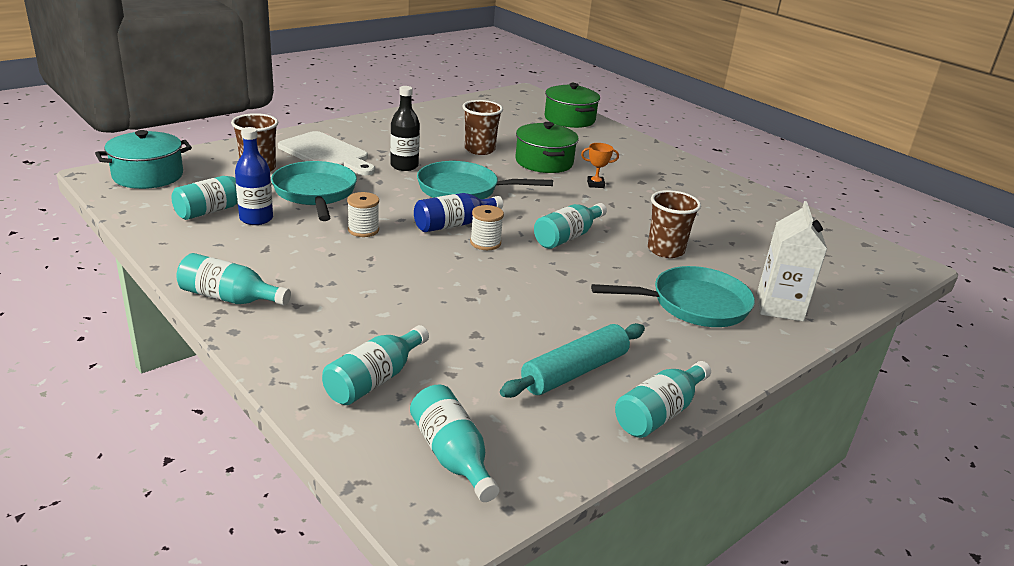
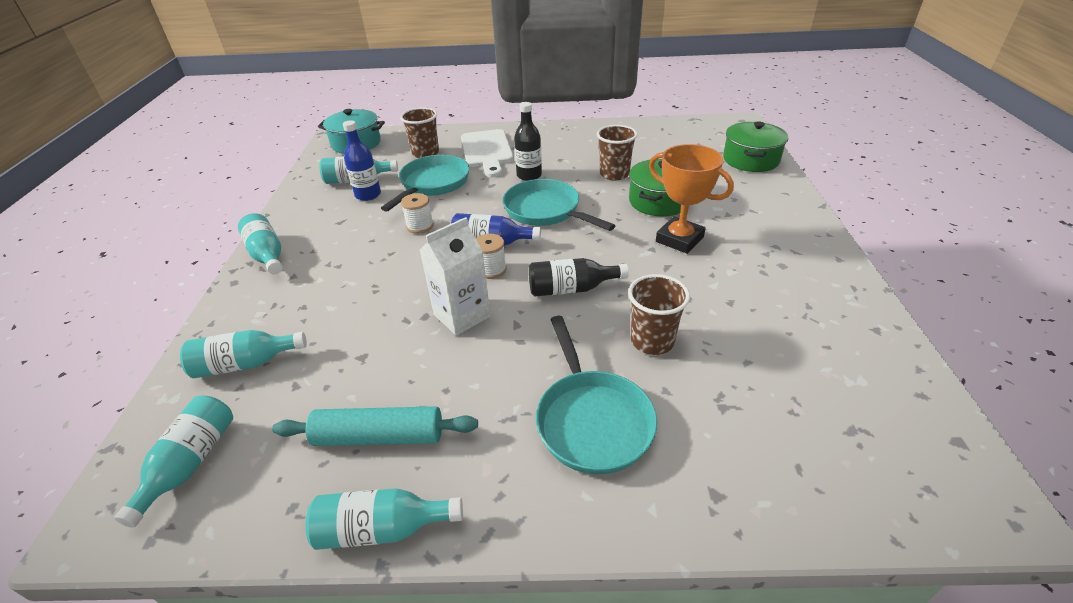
camera: 45 degrees right, 10 degrees up
turquoise bottle [534,203,607,249] -> black bottle [529,258,629,296]
orange trophy [581,143,619,188] -> orange trophy [649,144,734,254], size x2.07
turquoise pan [591,266,755,327] -> turquoise pan turned 45 degrees clockwise [536,316,658,474]
white carton [757,201,827,321] -> white carton moved to [420,217,491,336]

